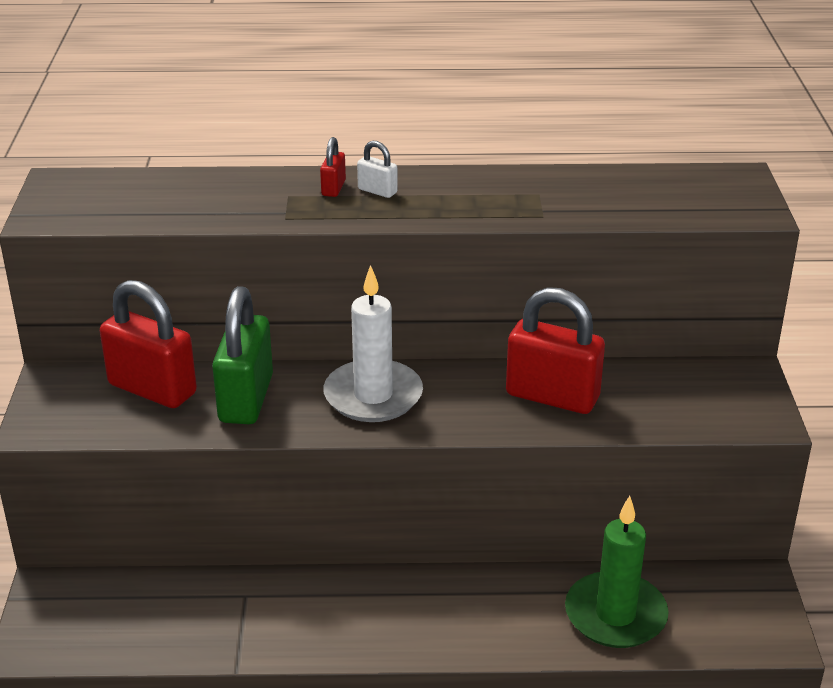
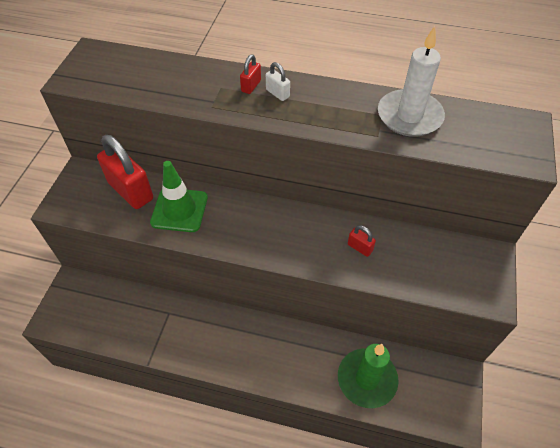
camera: 15 degrees right, 20 degrees up
green padlock [212,286,273,424] -> green traffic cone [150,161,208,232]
white candle [324,265,423,422] -> white candle moved to [378,26,445,137]
red padlock [506,287,605,414] -> red padlock [348,225,376,257], size x0.45

